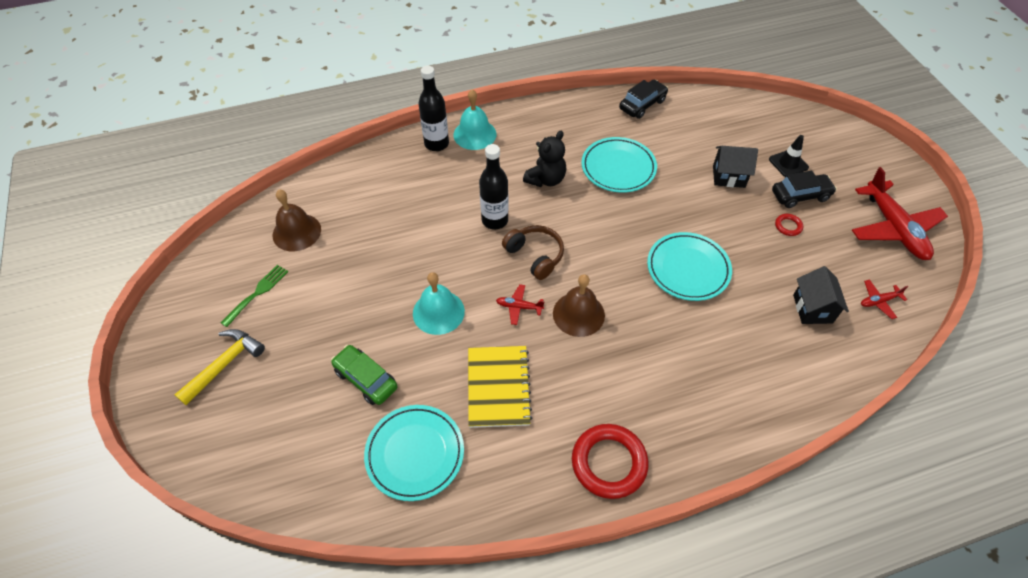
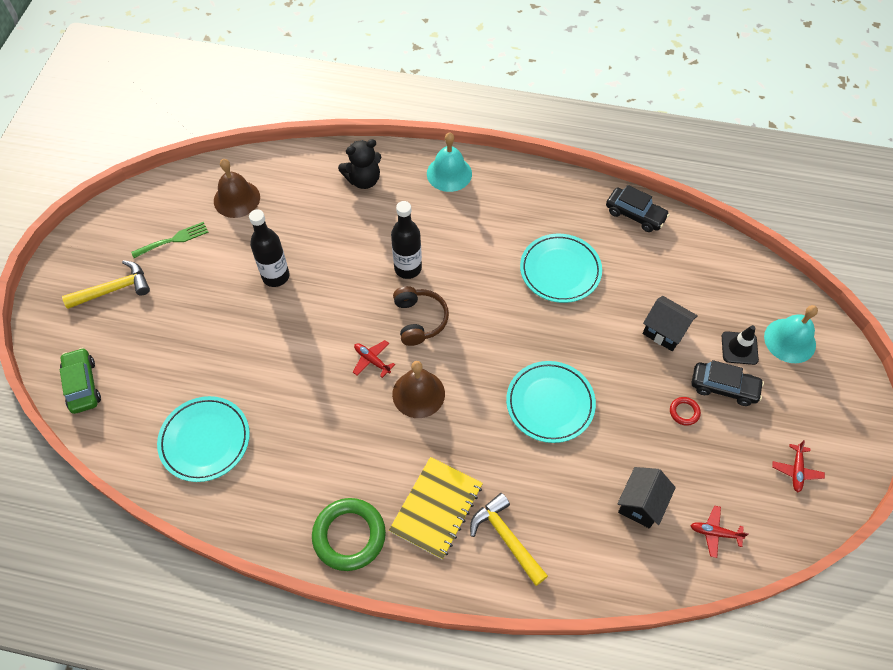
camera: 30 degrees right, 5 degrees up
green car [331,345,398,405] -> green car moved to [60,347,101,414]
turquoise bell [413,272,465,335] -> turquoise bell moved to [764,305,818,363]
black bottle [418,65,449,151] -> black bottle moved to [249,209,289,287]
yellow notebook [468,346,532,428] -> yellow notebook moved to [389,457,483,560]
black teddy bear [523,131,566,187] -> black teddy bear moved to [338,139,381,189]
red ring [572,424,649,499] -> green ring [312,498,386,571]
black car [619,80,668,119] -> black car turned 45 degrees clockwise [606,185,670,232]
red plane [852,167,948,260] -> red plane [772,440,825,492], size x0.44
none -> yellow hammer [470,493,548,586]

